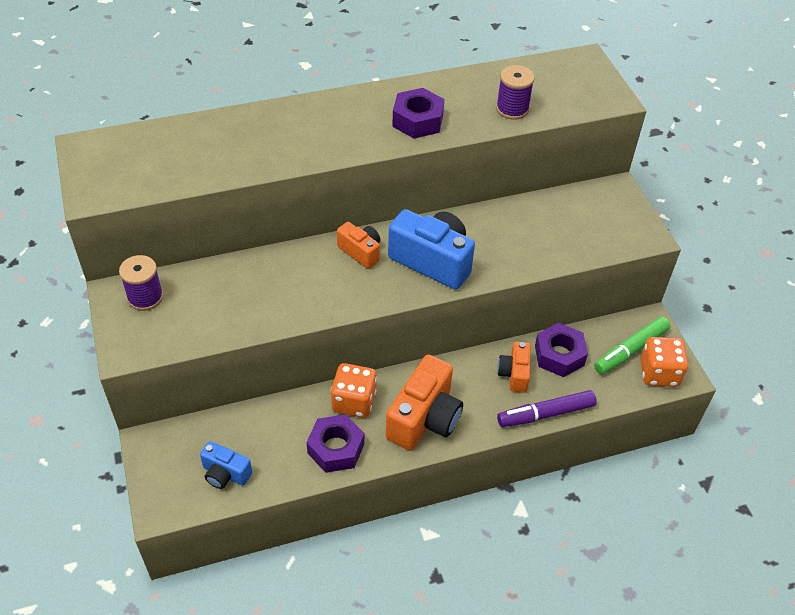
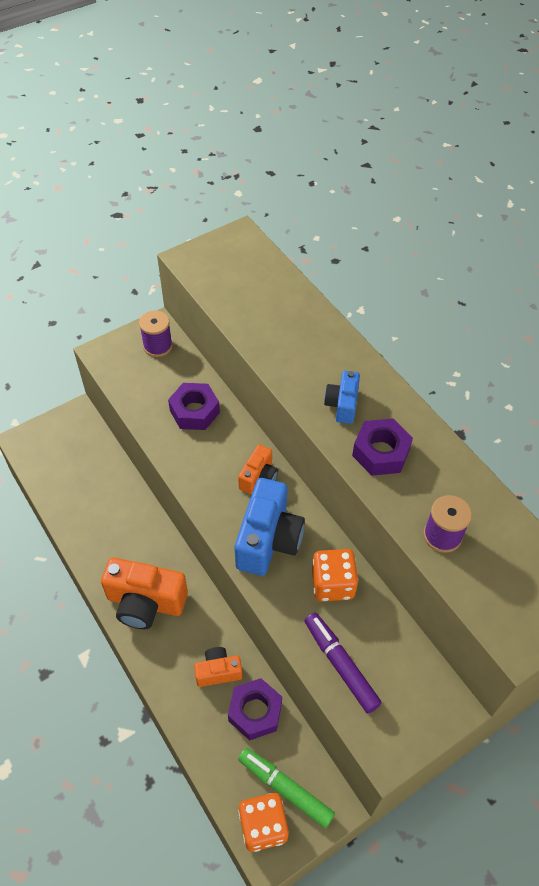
camera: 75 degrees right, 5 degrees up
blue camera [200,441,252,489] -> blue camera moved to [324,371,360,424]
purple nut [307,414,364,473] -> purple nut moved to [168,383,220,430]
orange dice [331,363,377,418] -> orange dice moved to [312,549,358,602]
purple marker [497,390,597,427] -> purple marker moved to [305,613,382,713]

